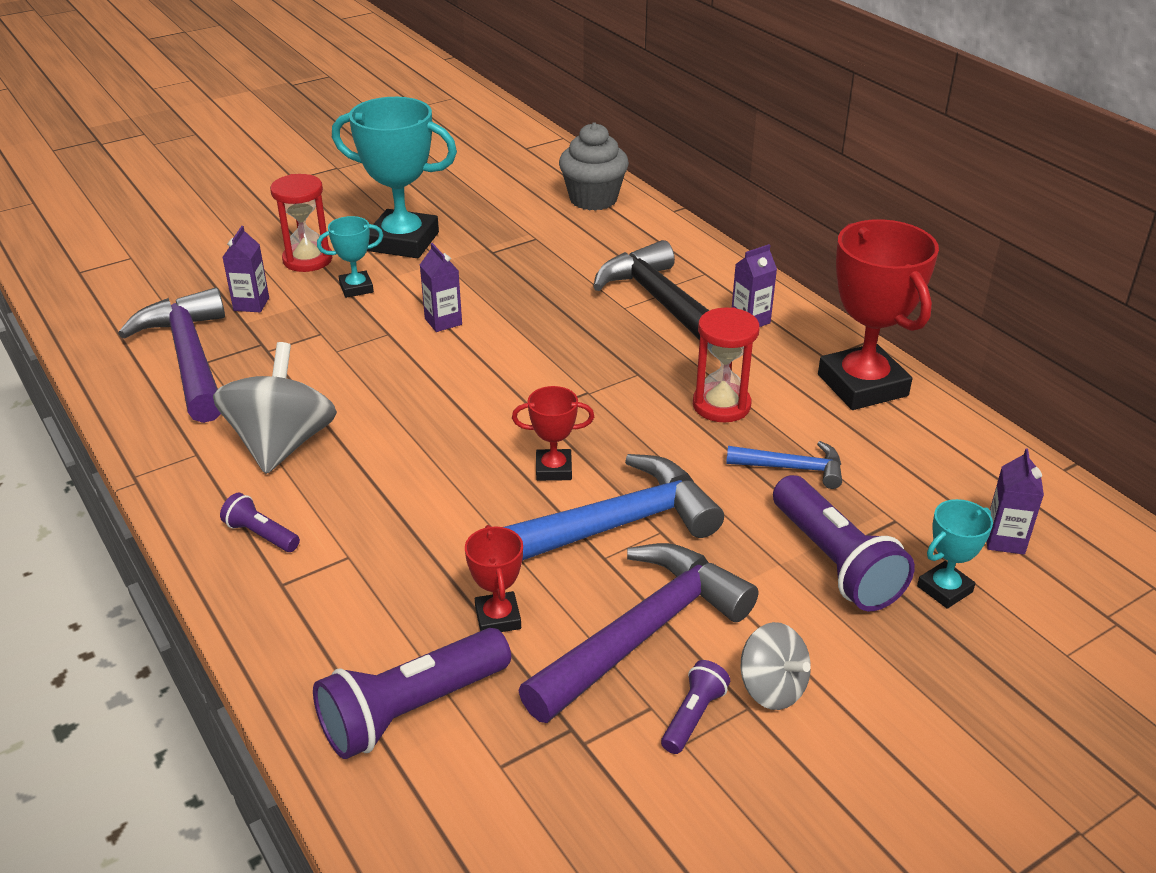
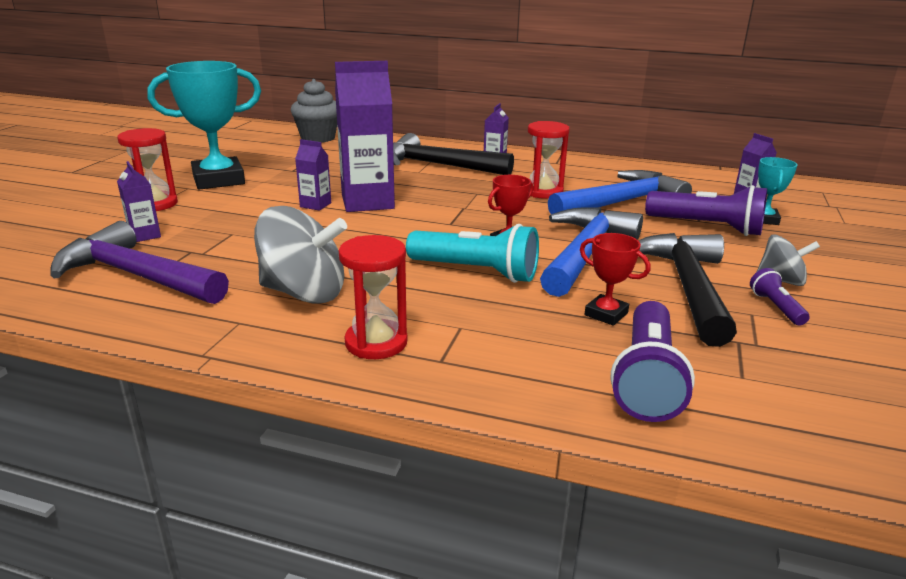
camera: 40 degrees left, 10 degrees down
grey spinning top [213,342,337,474] -> grey spinning top turned 135 degrees clockwise [254,206,347,303]
purple flashlight [220,493,300,552] -> red hourglass [339,235,408,359]
turquoise trophy [317,216,383,298] -> none
purple hammer [518,543,758,723] -> black hammer [639,233,737,347]
blue hammer [726,441,842,489] -> blue hammer [548,170,692,214], size x1.94
red trophy [818,219,939,410] -> none
none -> purple carton [335,61,395,212]
none -> turquoise flashlight [406,224,539,283]

